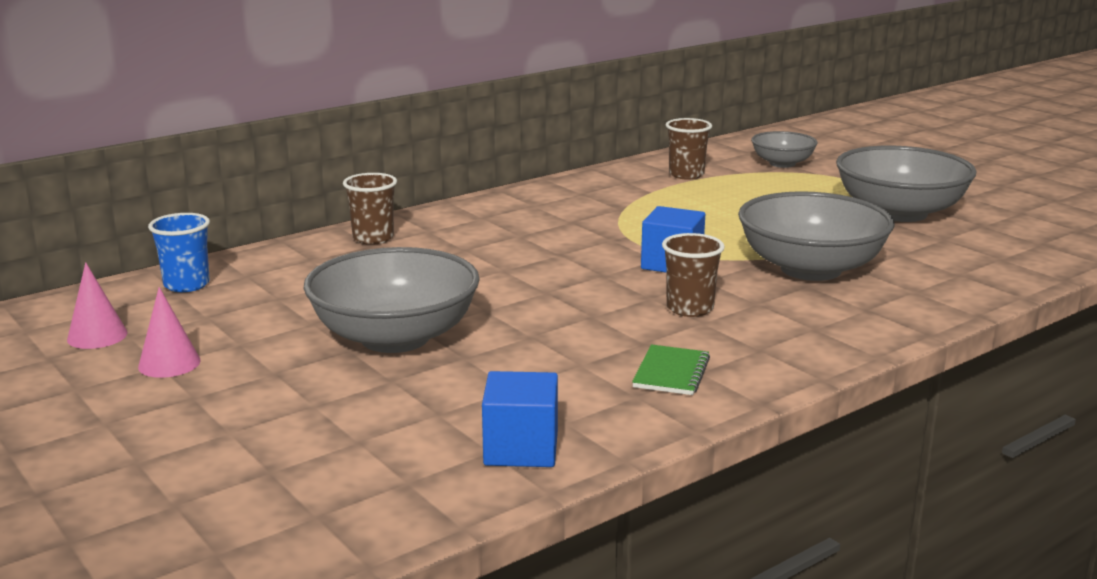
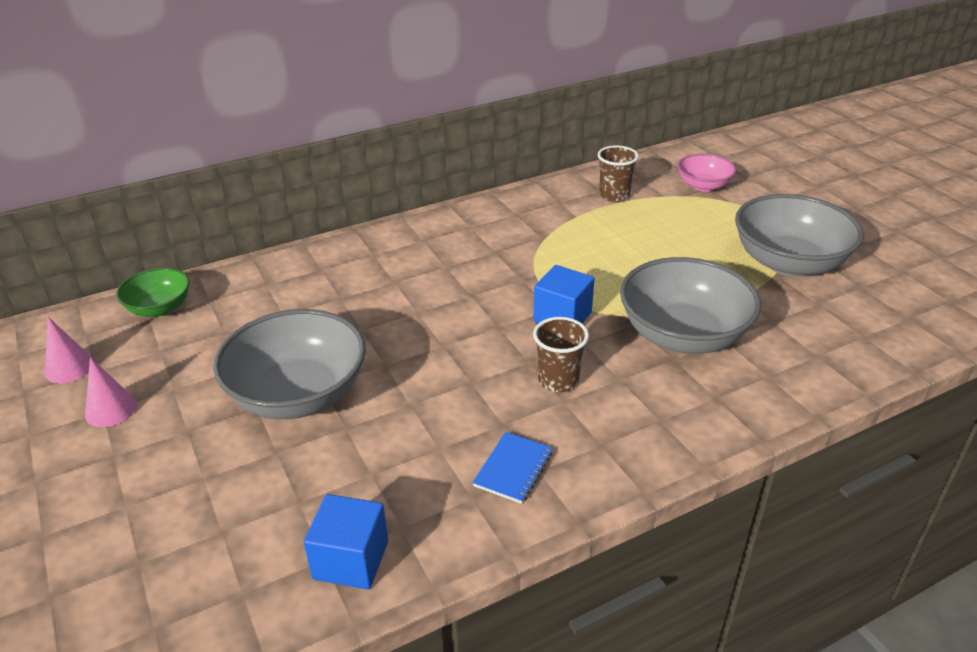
camera: 10 degrees right, 15 degrees up
blue cup [148,213,210,292] -> green bowl [116,268,190,317]
brown cup [343,173,397,245] -> none
green notebook [632,344,710,395] -> blue notebook [472,432,553,504]
grey bowl [751,131,818,168] -> pink bowl [678,154,736,192]

